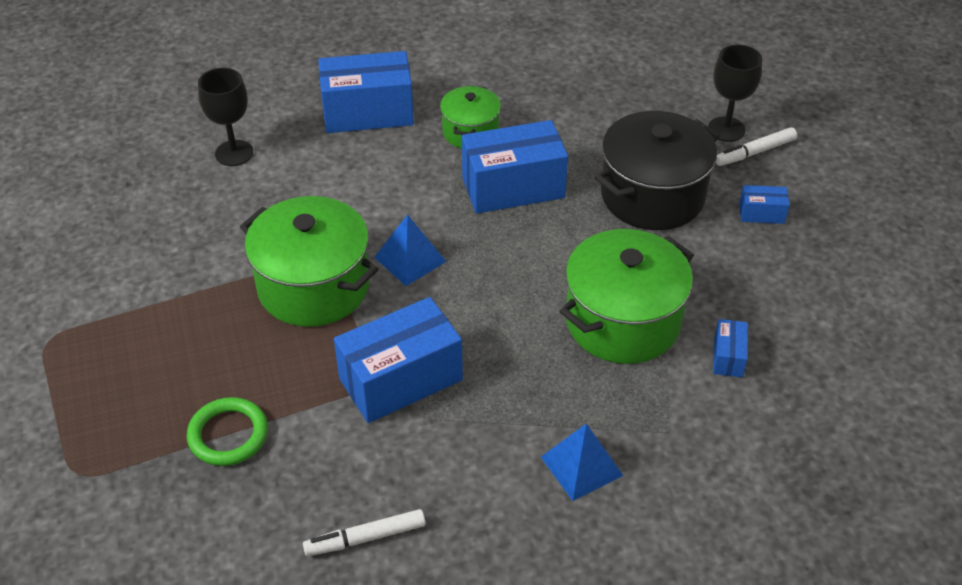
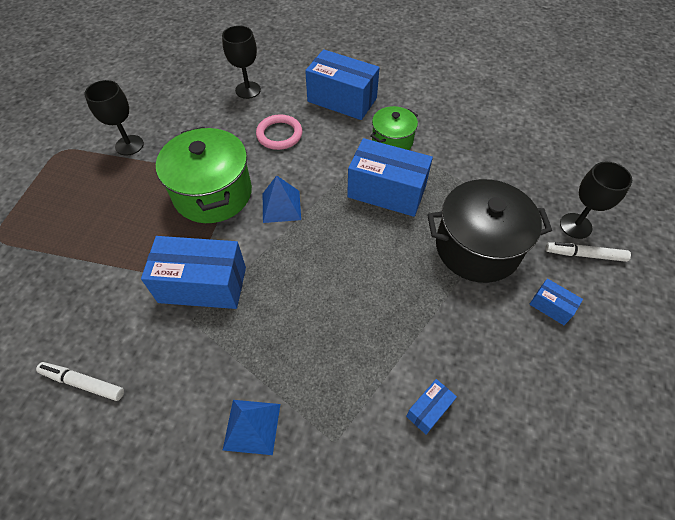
camera: 35 degrees right, 10 degrees up
green ring [187,397,268,466] -> none
green pot [559,229,694,364] -> none
none -> black goblet [84,80,144,156]
none -> pink ring [256,114,302,150]

